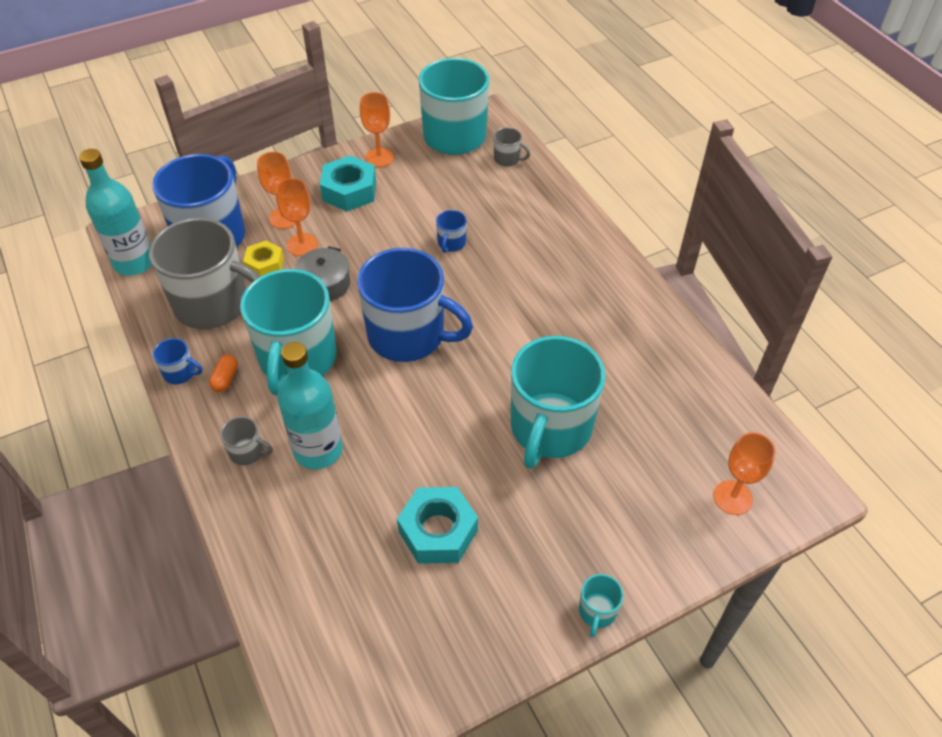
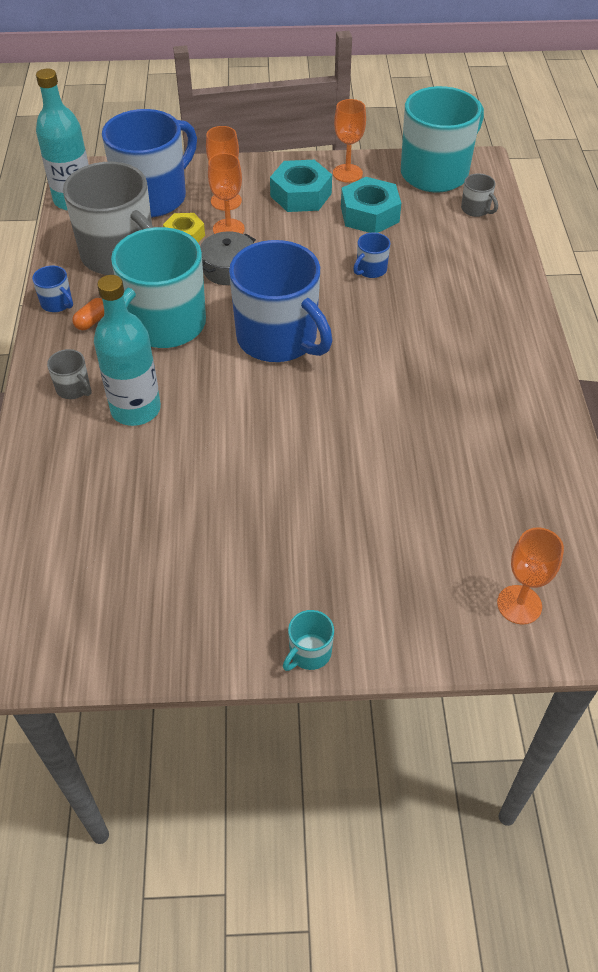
camera: 25 degrees right, 0 degrees up
turquoise nut [397,487,478,564] -> turquoise nut moved to [341,177,401,233]
turquoise mug [511,336,605,469] -> none

